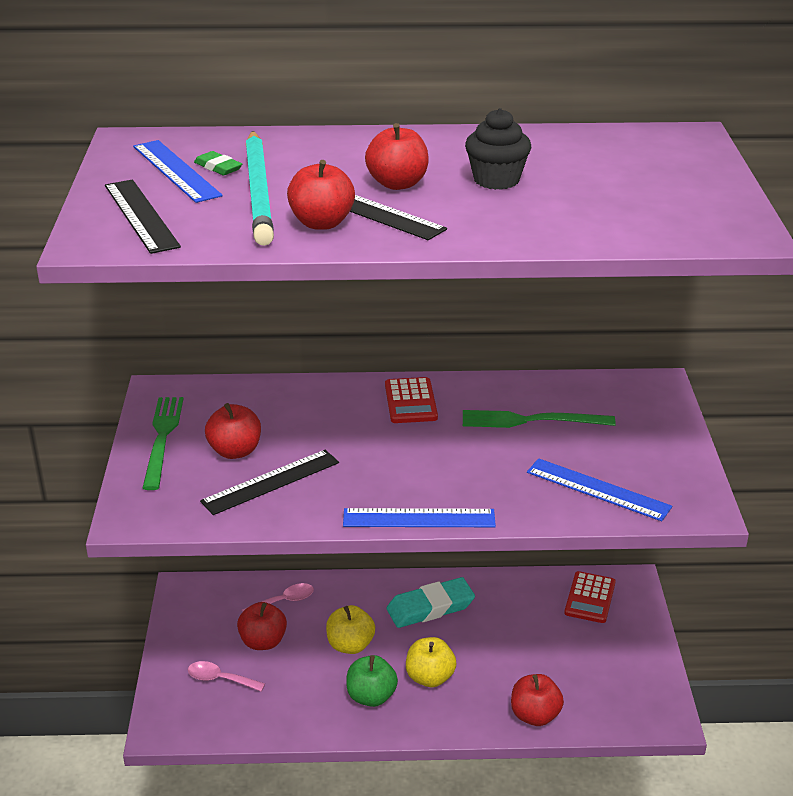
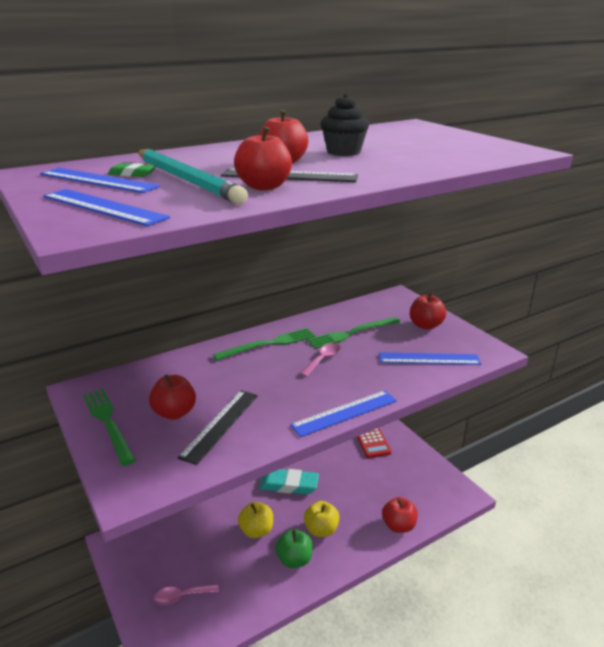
camera: 30 degrees left, 5 degrees down
black ruler [105,179,181,254] -> blue ruler [43,189,170,226]
red apple [237,602,287,650] -> red apple moved to [410,292,446,330]
pink spoon [242,583,314,612] -> pink spoon moved to [300,343,341,377]
red calculator [385,377,438,423] -> green fork [213,328,315,360]
turquoise eraser [386,577,475,628] -> turquoise eraser turned 60 degrees clockwise [259,469,319,494]

